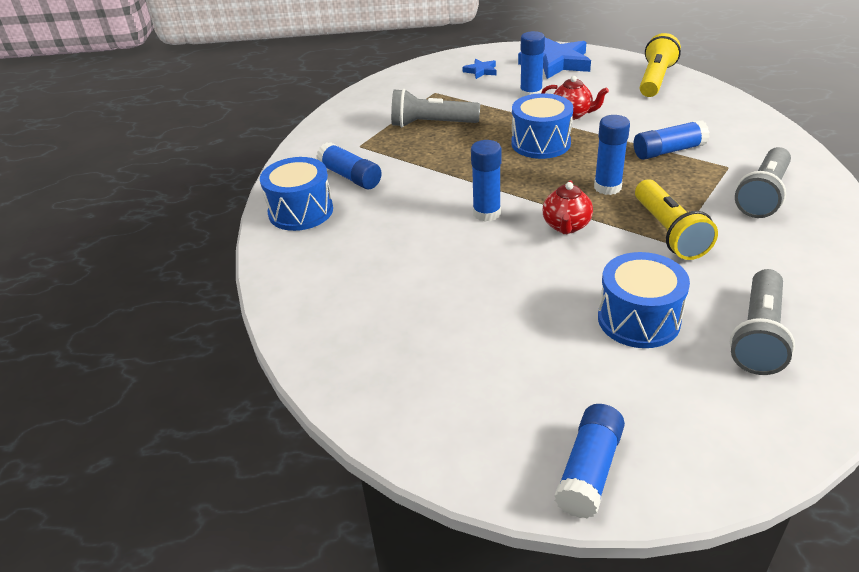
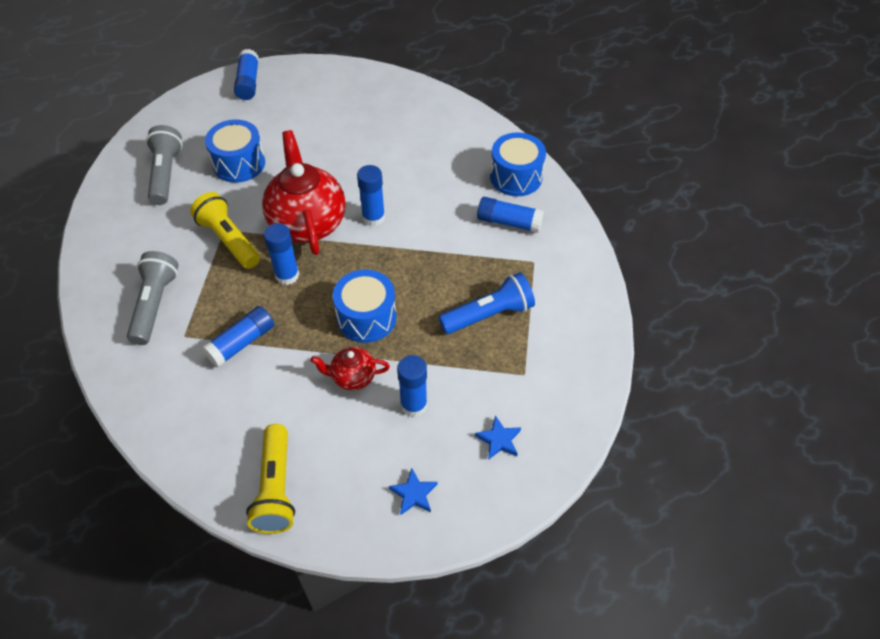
camera: 150 degrees right, 15 degrees up
grey flashlight [391,89,480,127] -> blue flashlight [439,272,535,334]
blue star [518,37,591,79] -> blue star [389,469,437,515], size x0.48
red teapot [543,180,593,234] -> red teapot [262,130,345,255], size x2.04

